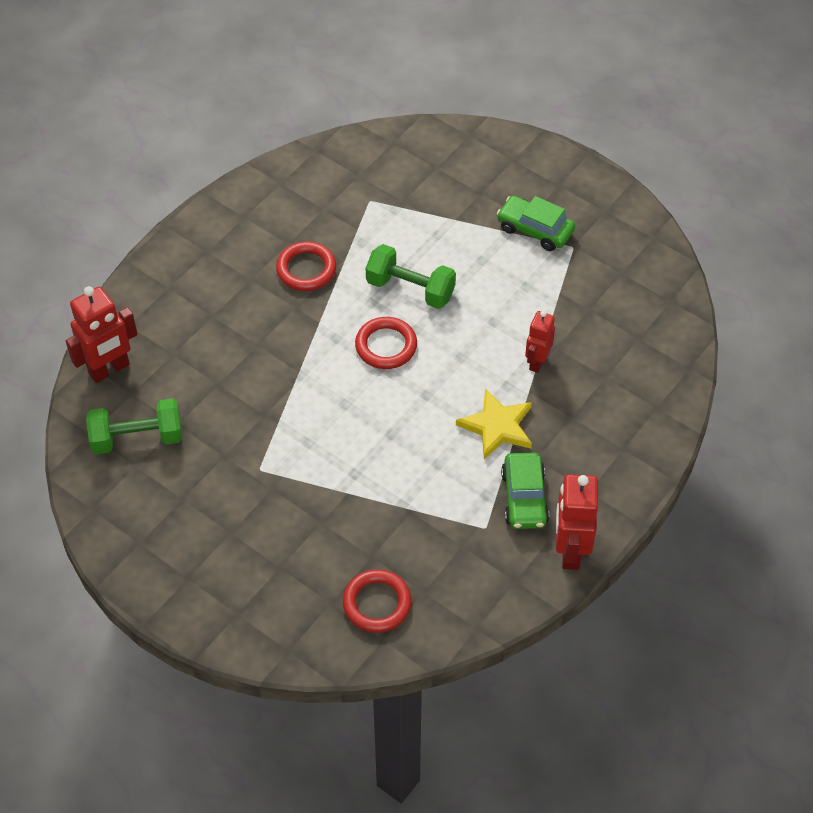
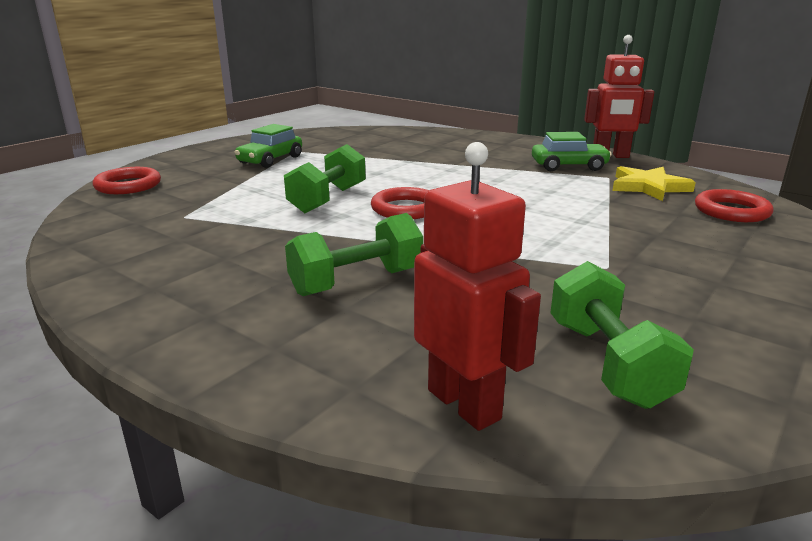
camera: 90 degrees left, 30 degrees down
red ring [276,241,336,291] -> red ring moved to [93,167,161,194]
yellow star [456,388,532,460] -> yellow star moved to [612,166,696,201]
red robot [525,311,555,373] -> none
none -> green dumbbell [285,213,423,296]

